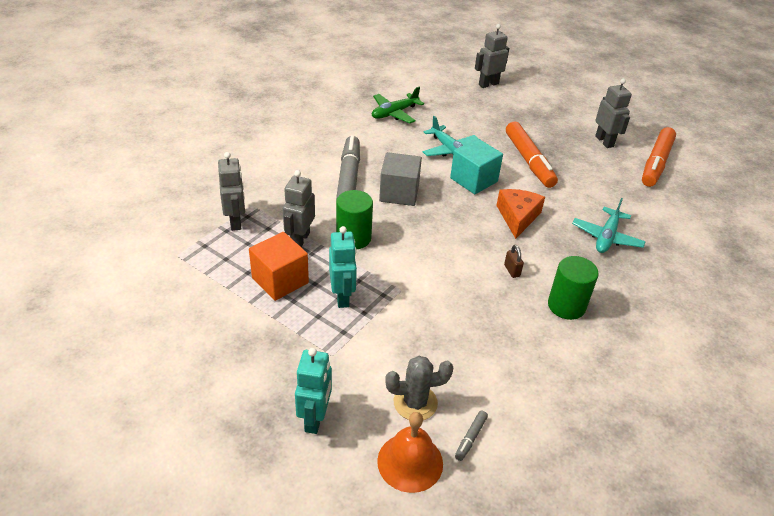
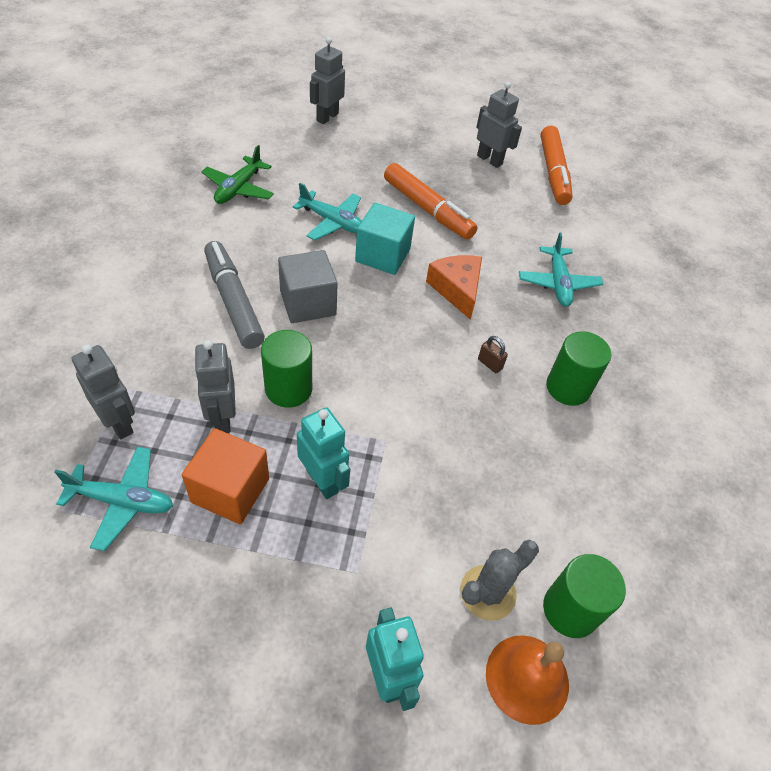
camera: 30 degrees left, 10 degrees up
grey marker [455,411,488,461] -> green cylinder [543,554,626,638]
none -> turquoise plane [54,447,173,551]

